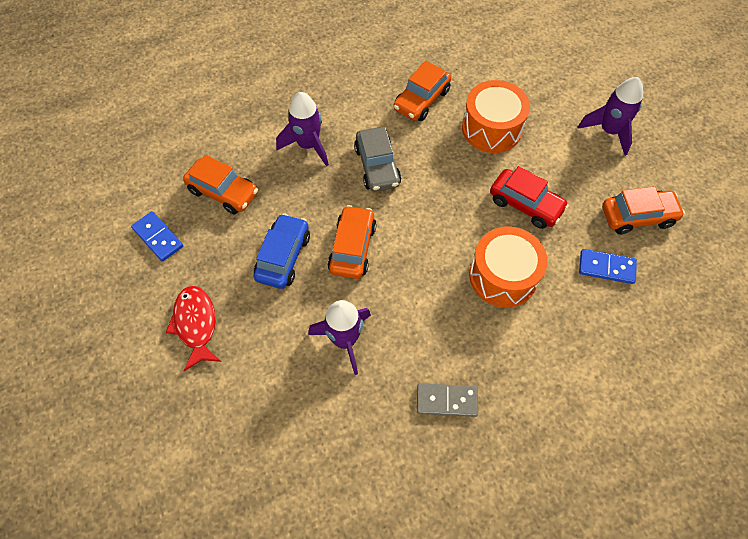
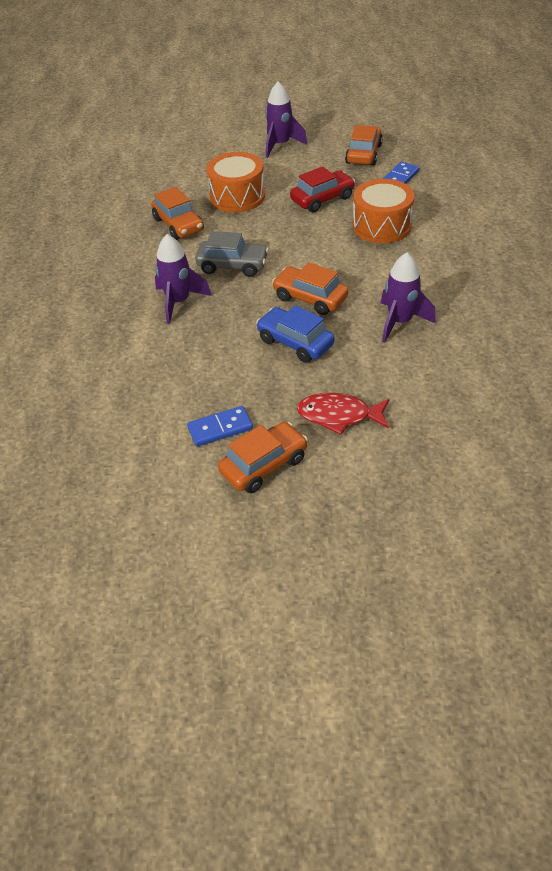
camera: 65 degrees left, 15 degrees down
orange car [183,155,258,214] -> orange car moved to [218,422,308,493]
grey domino [417,383,478,417] -> none

